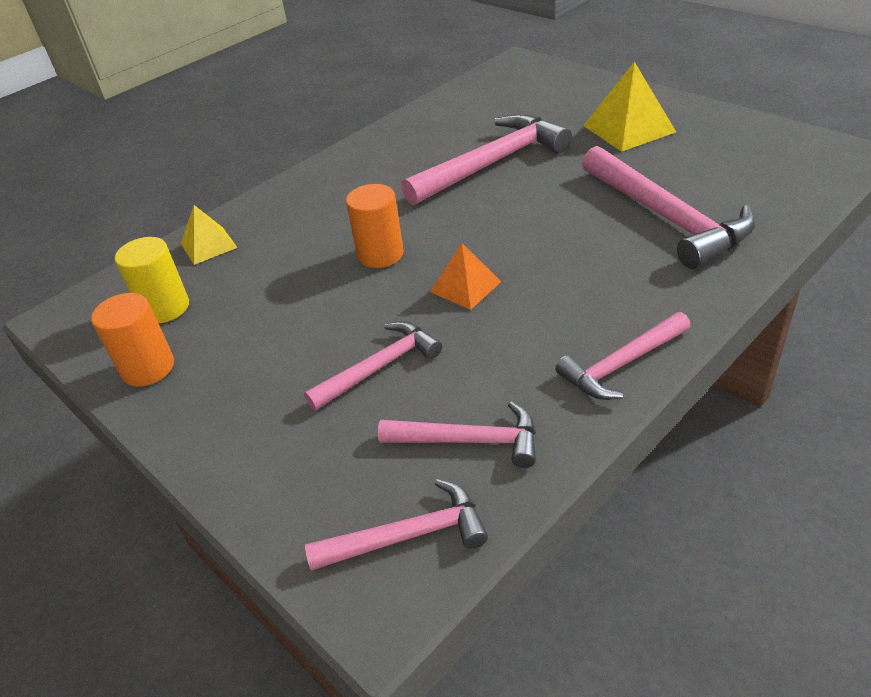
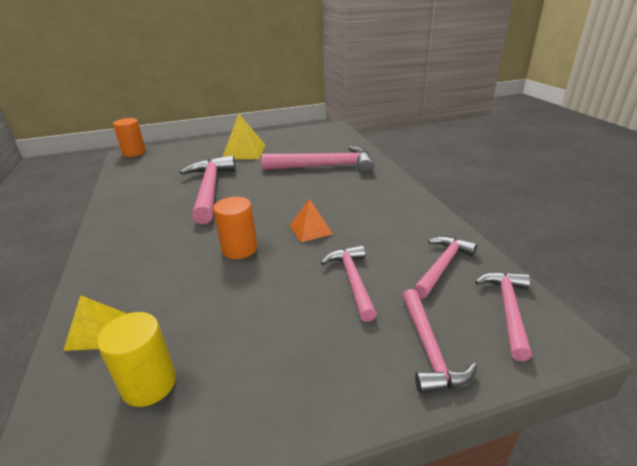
camera: 65 degrees left, 10 degrees down
orange cylinder [91,293,174,387] -> orange cylinder moved to [113,118,146,157]
pink hammer [555,312,690,400] -> pink hammer moved to [402,289,477,393]

